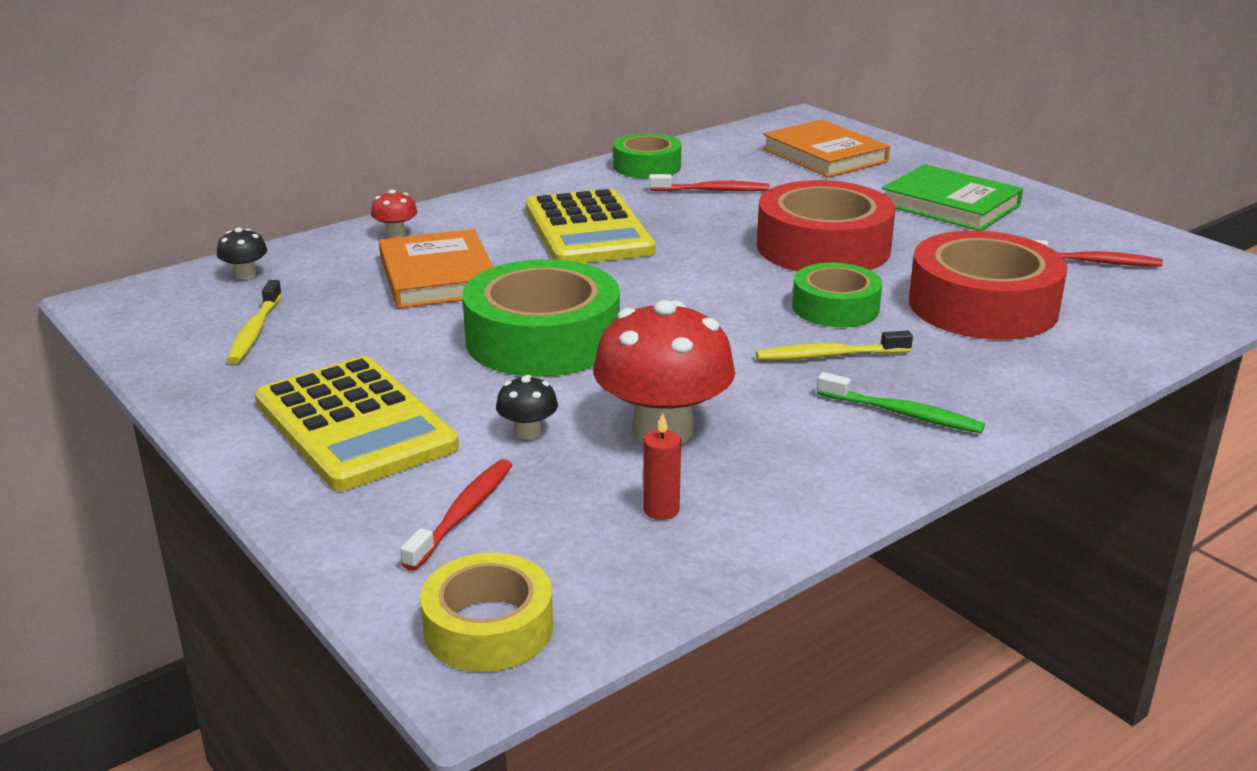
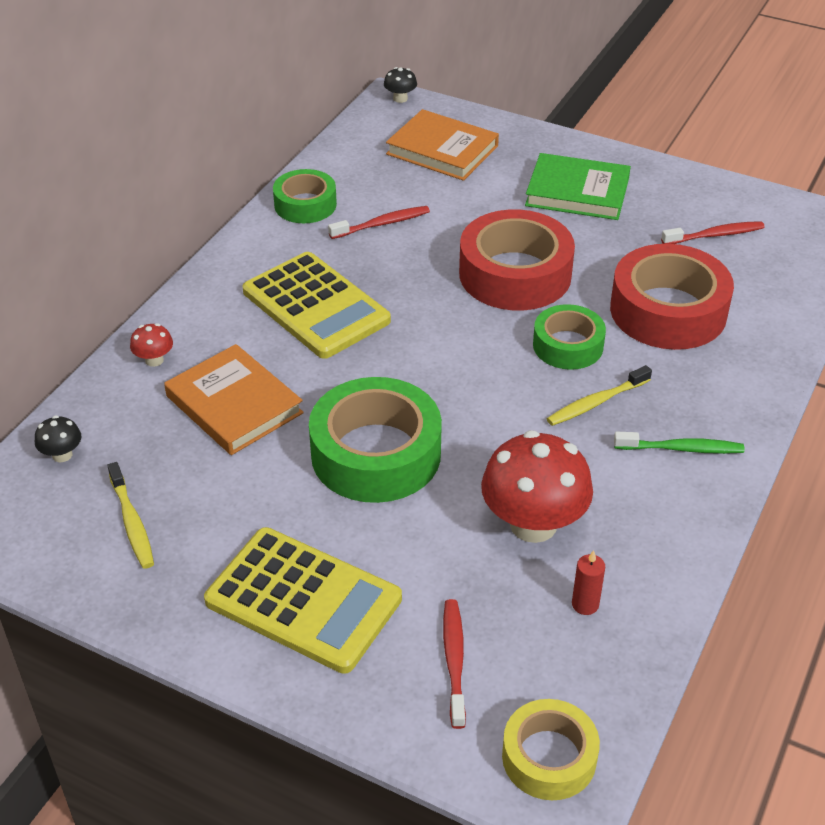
camera: 25 degrees left, 15 degrees up
black mushroom [496,375,558,439] -> black mushroom moved to [384,67,417,103]

